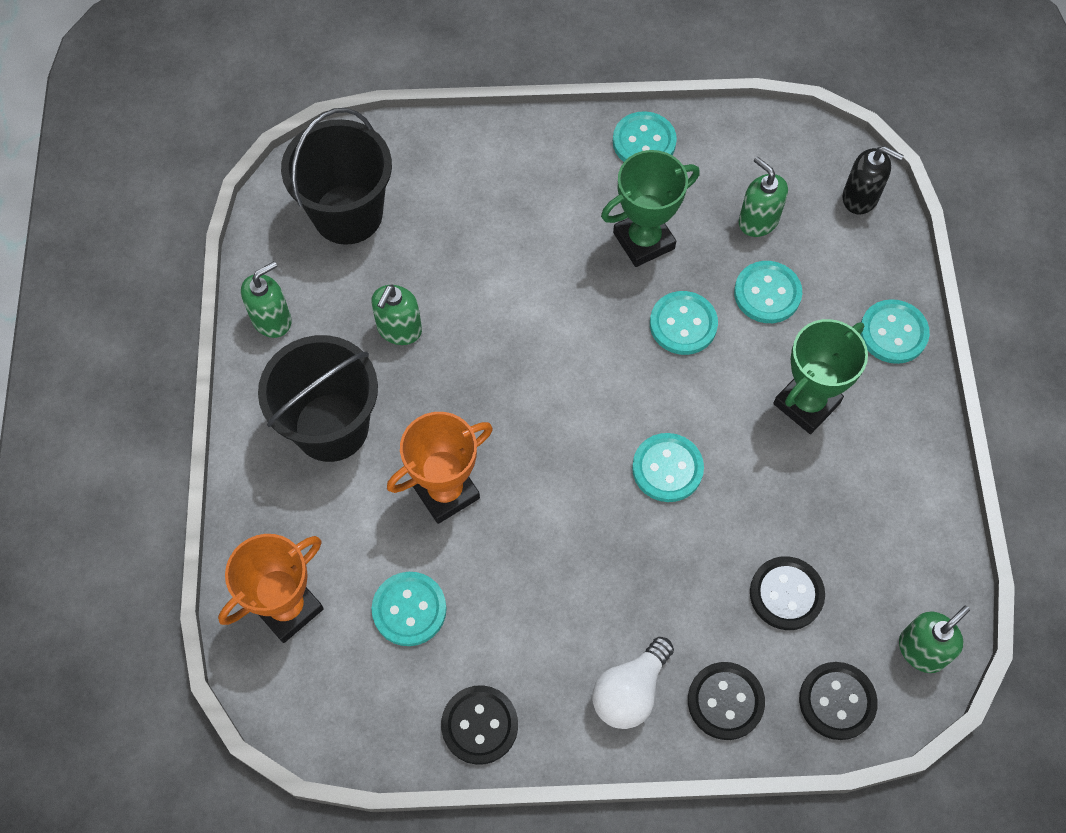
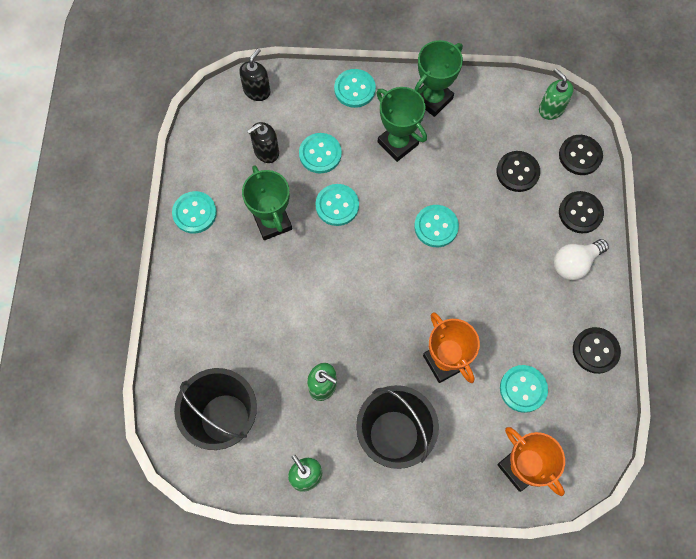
camera: 85 degrees left, 5 degrees up
white light bulb [592,637,674,729] -> white light bulb turned 105 degrees clockwise [554,239,609,280]
green soap dispenser [739,156,788,237] -> black soap dispenser [247,122,279,163]
none -> green trophy [414,40,463,117]

